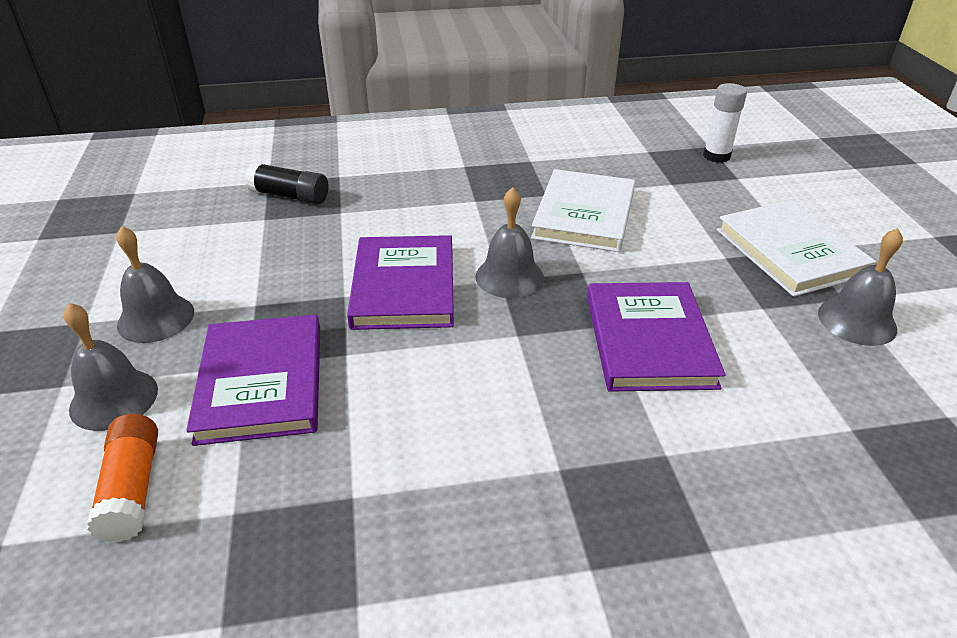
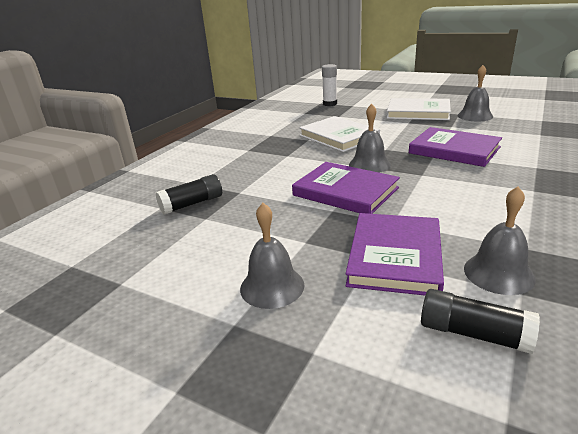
camera: 50 degrees left, 10 degrees down
grey bell [64,303,158,431] -> grey bell moved to [464,187,536,295]
orange glue stick [87,414,158,542] -> black glue stick [421,289,540,354]
purple book [186,315,320,446] -> purple book turned 75 degrees clockwise [345,213,444,295]

